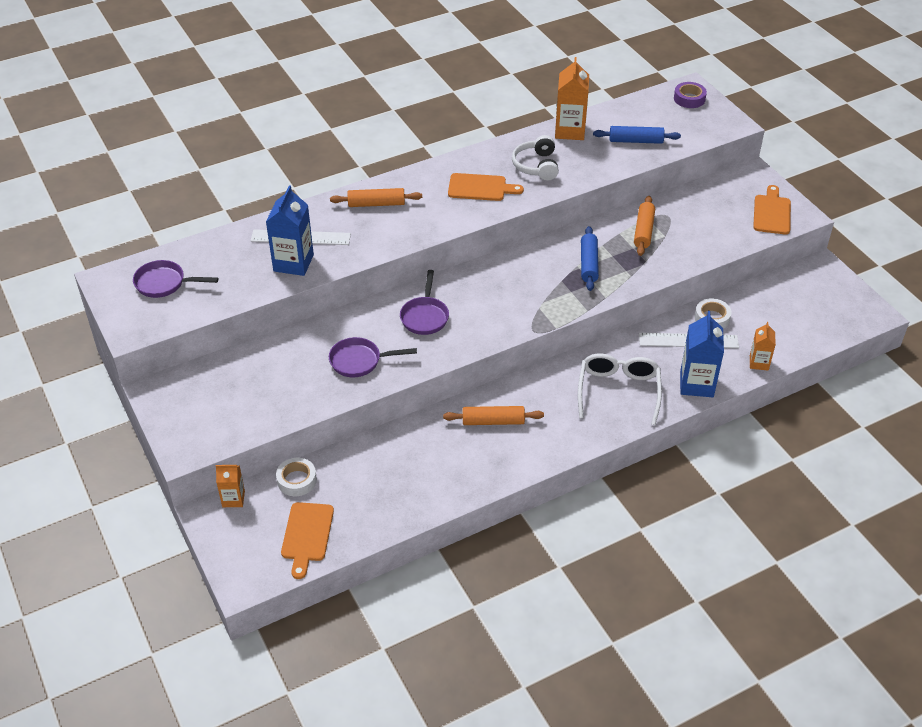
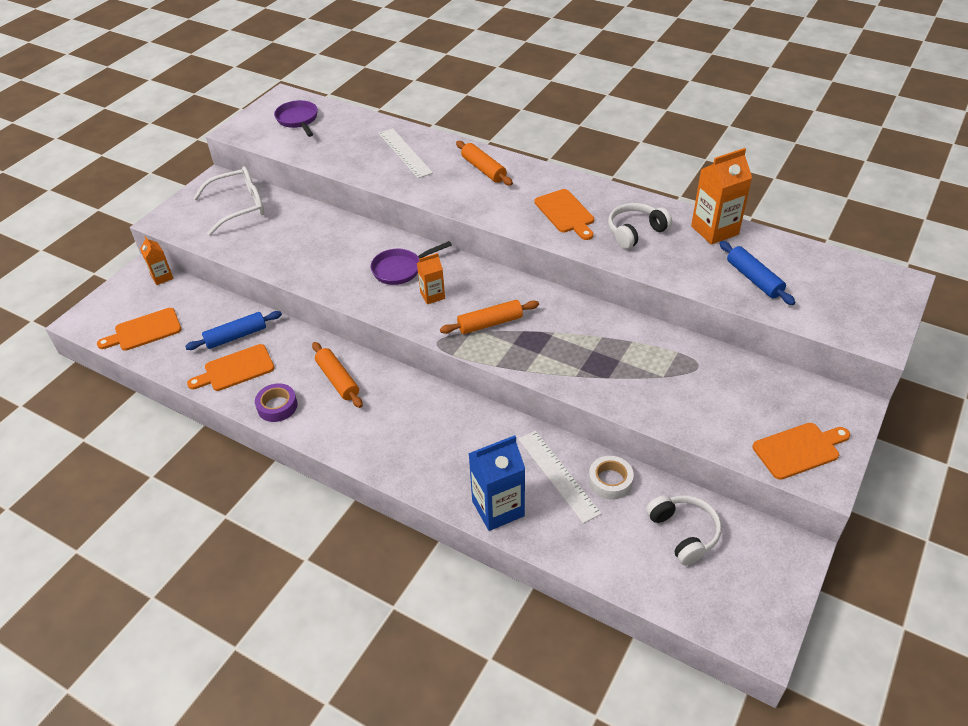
camera: 60 degrees right, 0 degrees up
blue carton [266,185,314,276] -> none
white tape [276,458,317,496] -> none
purple pan [329,337,417,377] -> none
white glasses [578,354,662,425] -> white glasses moved to [194,166,264,236]
blue rolling pin [581,226,599,291] -> blue rolling pin moved to [185,311,282,350]
orange rolling pin [634,196,655,256] -> orange rolling pin moved to [440,300,539,334]
purple tape [674,82,707,108] -> purple tape moved to [255,383,297,422]
orange carton [750,322,776,371] -> orange carton moved to [417,253,445,304]
none -> orange cutting board [187,344,274,391]
none -> white headphones [646,495,722,565]

